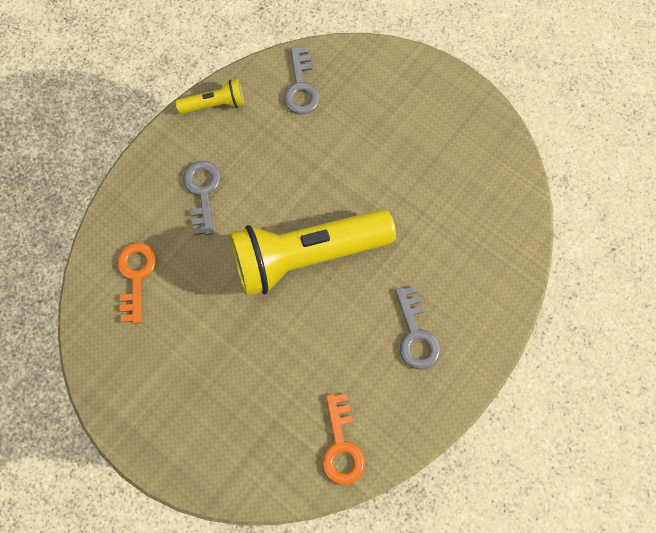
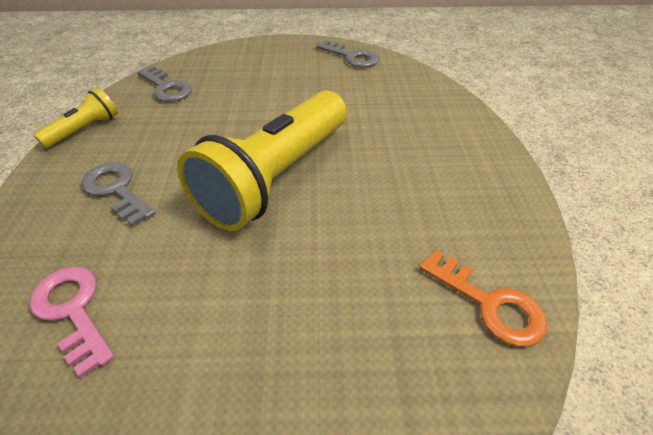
camera: 40 degrees left, 25 degrees down
orange key [117,243,156,324] -> pink key [29,267,115,378]
grey key [395,286,441,370] -> grey key moved to [316,40,379,68]

